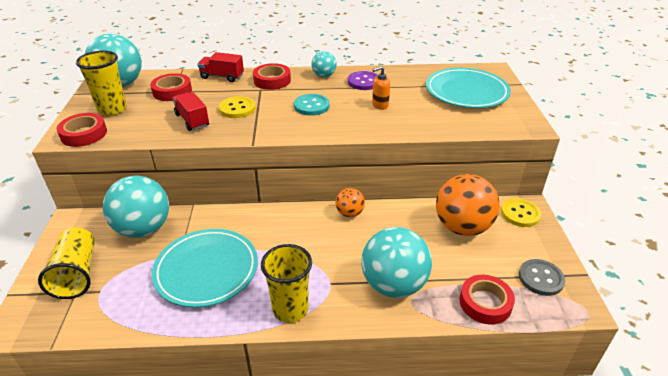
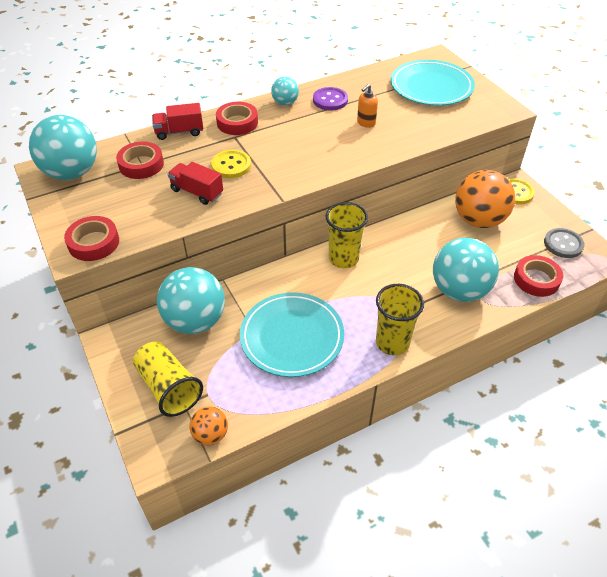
camera: 25 degrees left, 10 degrees up
yellow cup [76,51,127,116] -> yellow cup moved to [326,202,368,268]
turquoise button [294,94,330,116] -> none
orange ball [335,188,365,217] -> orange ball moved to [190,406,228,445]

